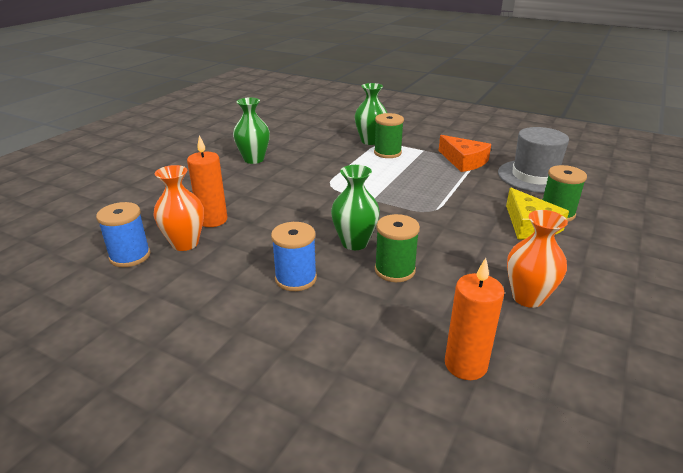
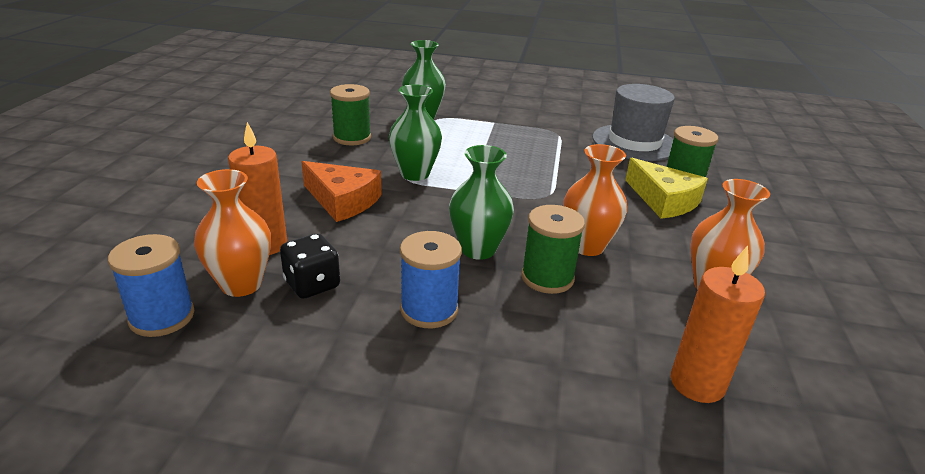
camera: 20 degrees left, 0 degrees up
green vase [233,98,270,164] -> green vase moved to [389,84,442,181]
green spool [374,113,404,158] -> green spool moved to [330,84,371,145]
orange cheese [438,135,491,172] -> orange cheese moved to [301,161,382,222]
none -> black dice [280,234,340,299]
none -> orange vase [563,144,627,256]

